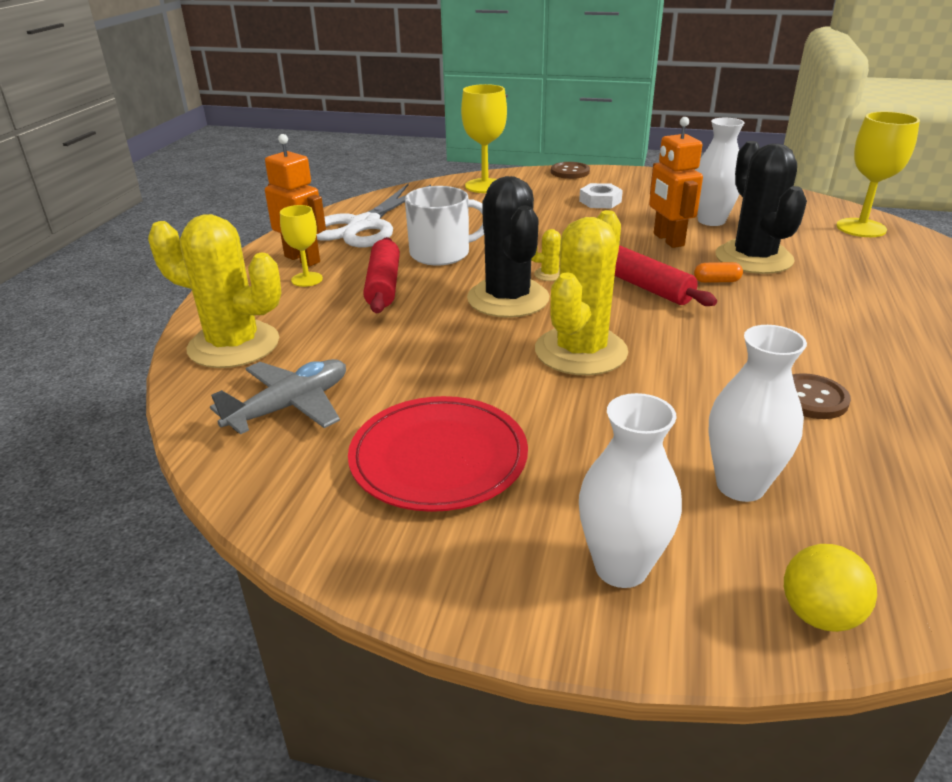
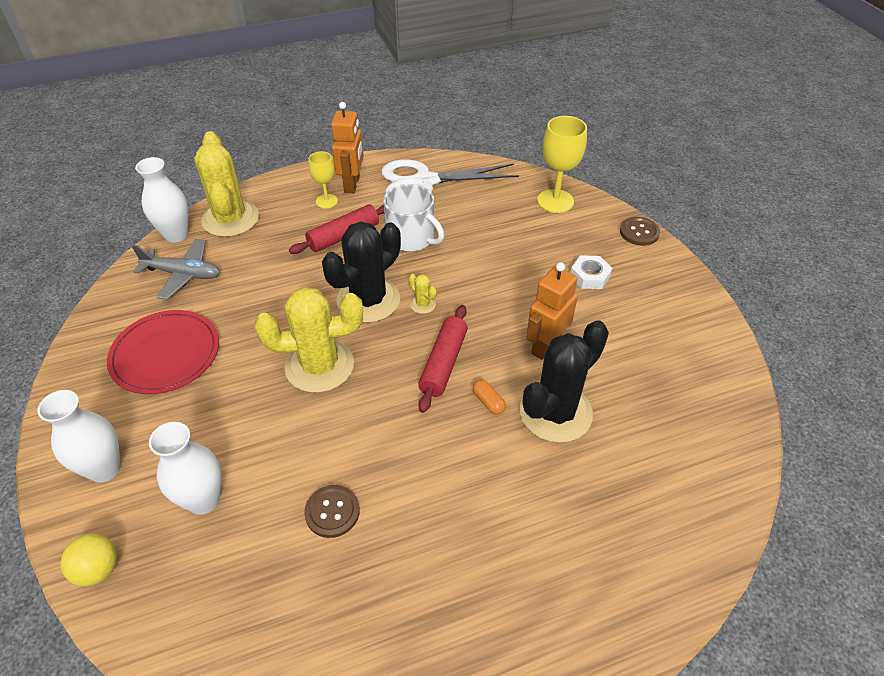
camera: 55 degrees right, 15 degrees up
white vase [695,118,745,226] -> white vase moved to [135,157,188,243]
yellow goblet [836,111,920,237] -> none

